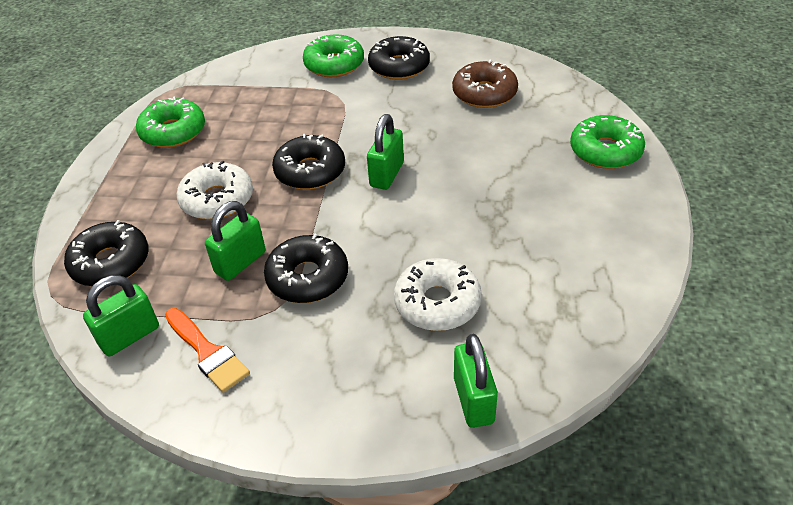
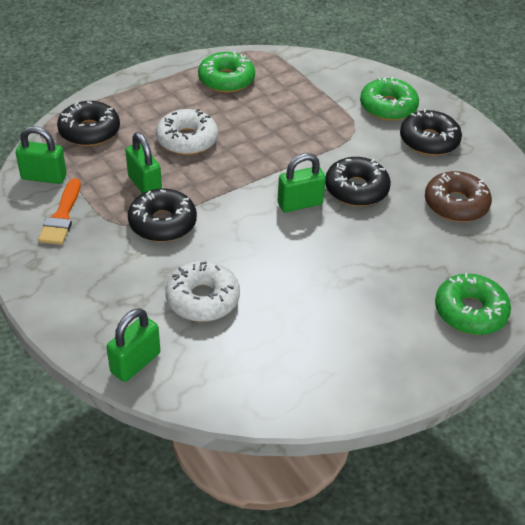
camera: 45 degrees right, 0 degrees up
green padlock [205,201,266,281] -> green padlock turned 60 degrees clockwise [125,132,162,194]
black donut [272,134,345,190] -> black donut moved to [325,157,391,206]

